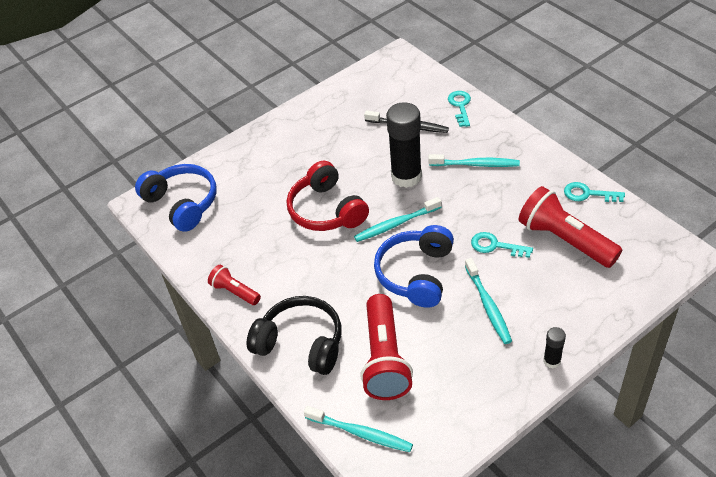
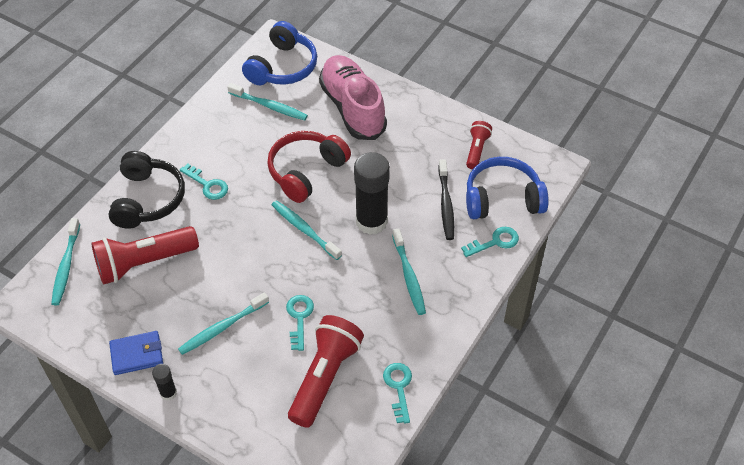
camera: 65 degrees right, 5 degrees up
red flashlight [208,265,261,305] -> red flashlight moved to [466,121,492,169]
blue headphones [374,225,454,308] -> blue headphones moved to [466,157,549,219]
none -> blue wallet [109,331,163,375]
none -> turquoise key [180,164,228,200]
none -> turquoise toothbrush [227,83,308,121]
none -> pink shoe [319,55,387,140]

